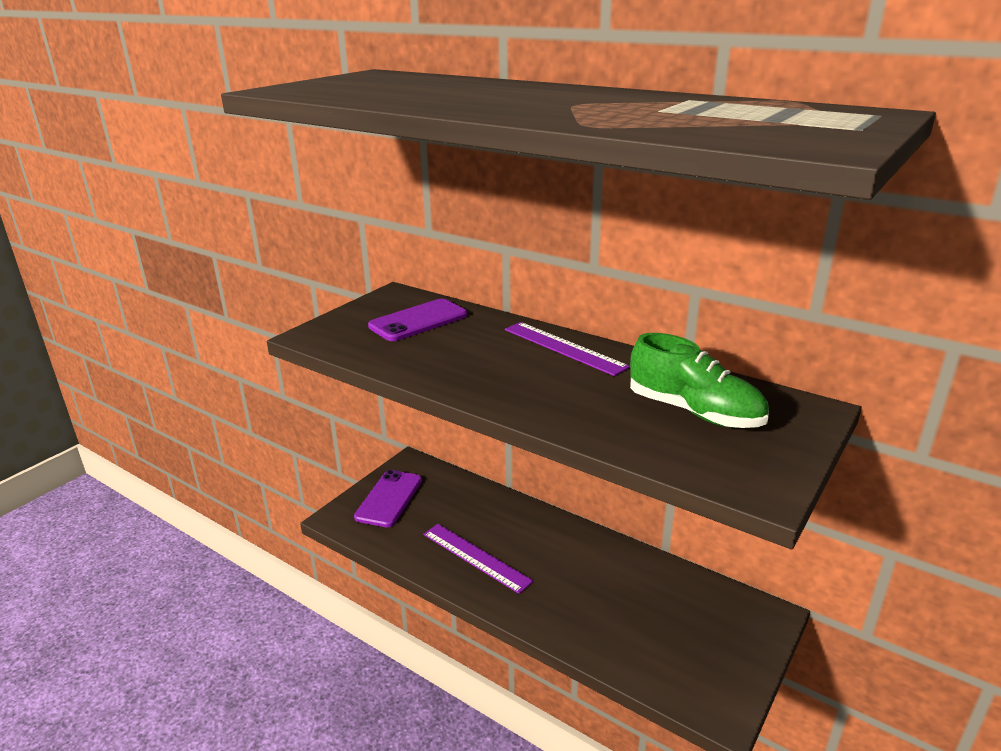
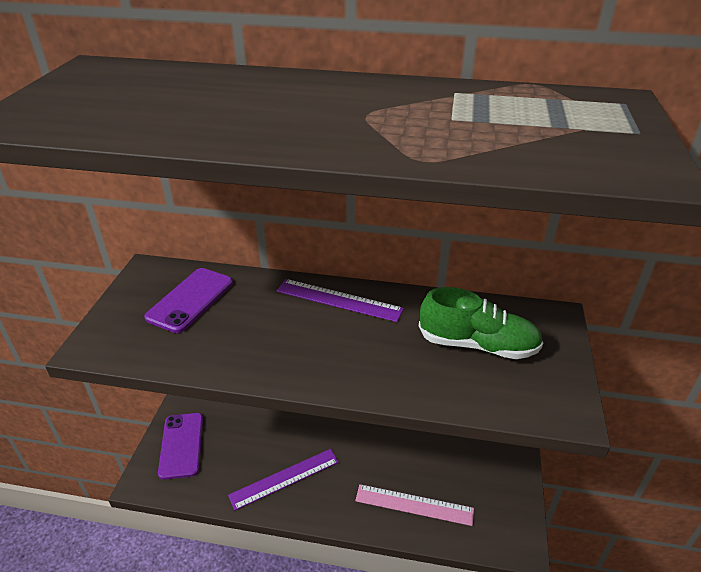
camera: 25 degrees left, 10 degrees up
purple ruler [423,524,533,594] -> purple ruler turned 45 degrees counterclockwise [228,449,339,511]
none -> pink ruler [355,484,474,526]

